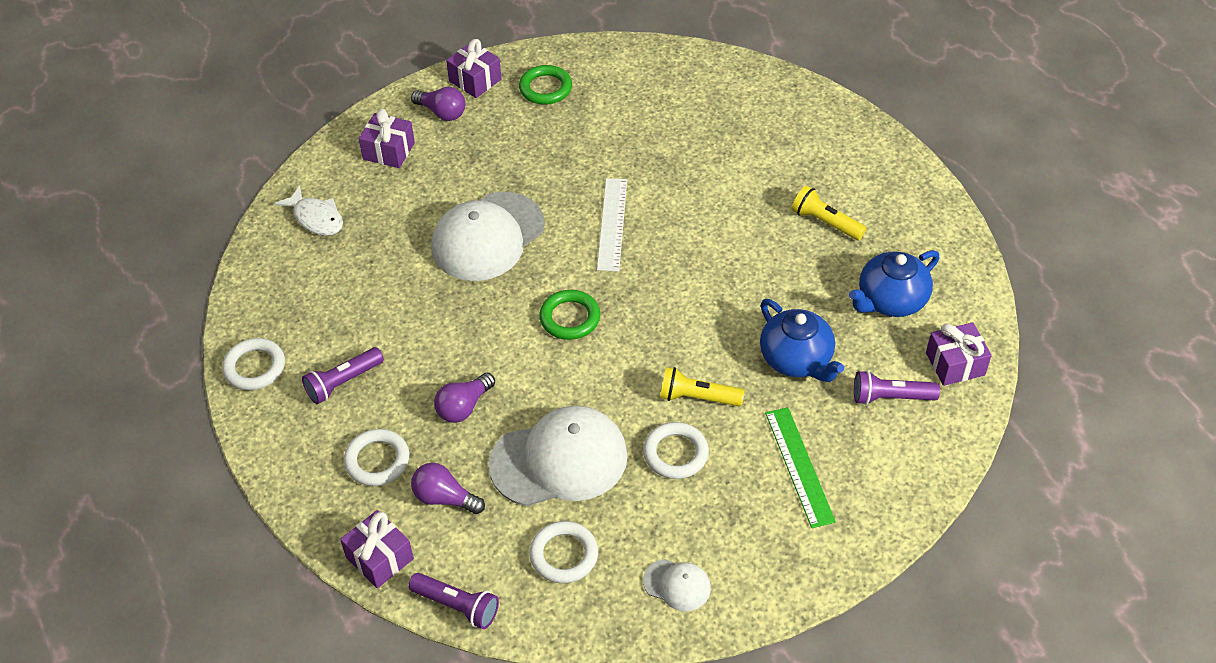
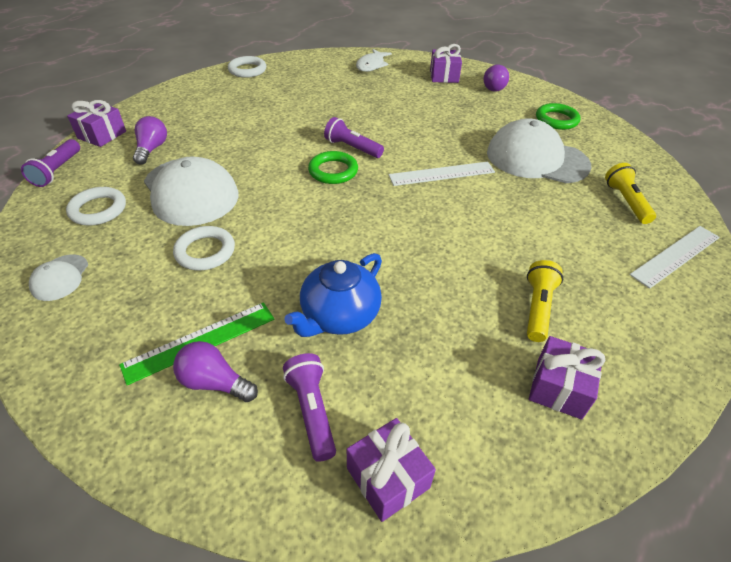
camera: 70 degrees right, 5 degrees down
purple flashlight [302,347,384,404] -> purple flashlight moved to [324,117,384,158]
white ring [344,429,409,486] -> none
white cap [431,192,545,281] -> white cap moved to [487,118,591,183]
purple light bulb [434,373,495,423] -> purple light bulb moved to [173,341,258,402]
purple gift [446,39,501,98] -> purple gift moved to [529,336,605,419]
yellow flashlight [660,367,745,406] -> yellow flashlight moved to [605,163,656,224]
blue teapot [849,250,939,317] -> none
none -> white ruler [630,226,720,289]

